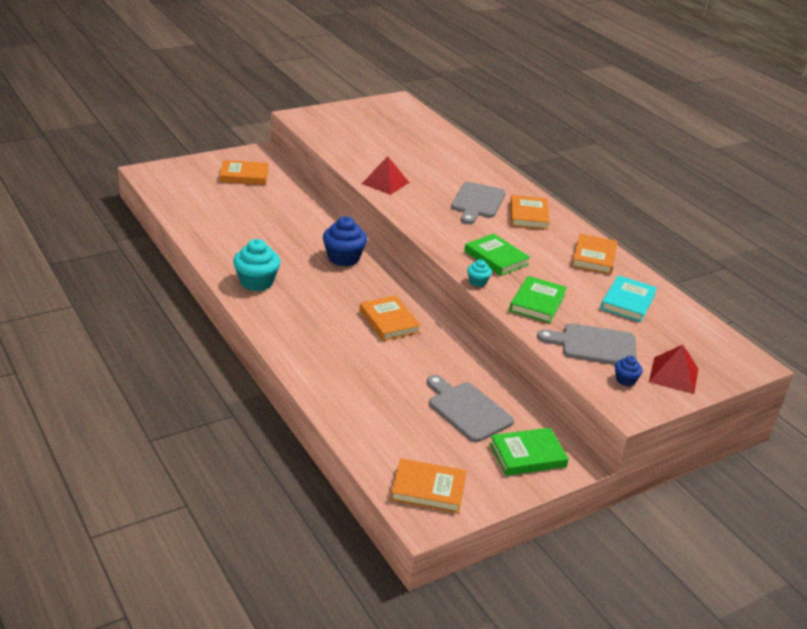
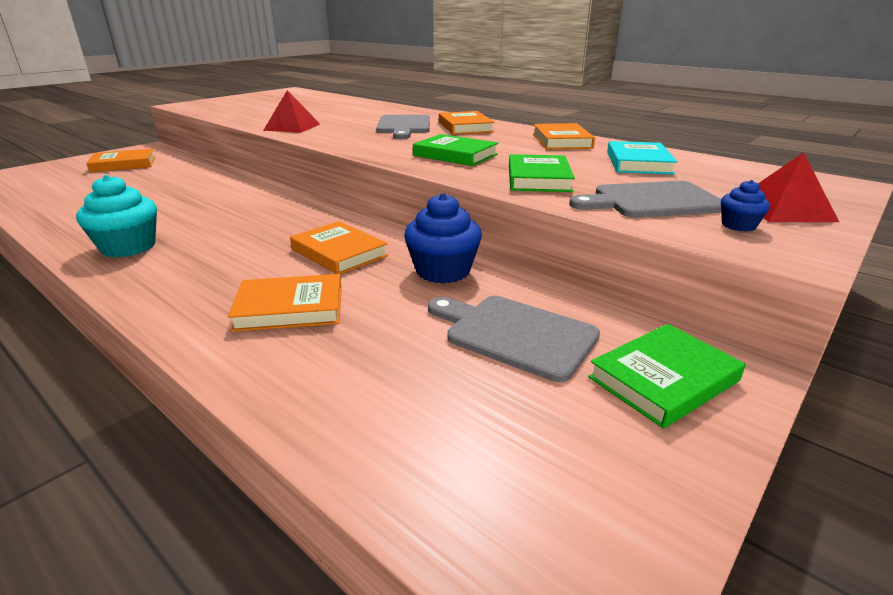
camera: 15 degrees left, 5 degrees down
blue cupcake [323,216,367,266] -> blue cupcake moved to [404,193,482,284]
orange book [391,458,467,513] -> orange book moved to [228,274,342,332]
turquoise cupcake [467,259,492,287] -> none

